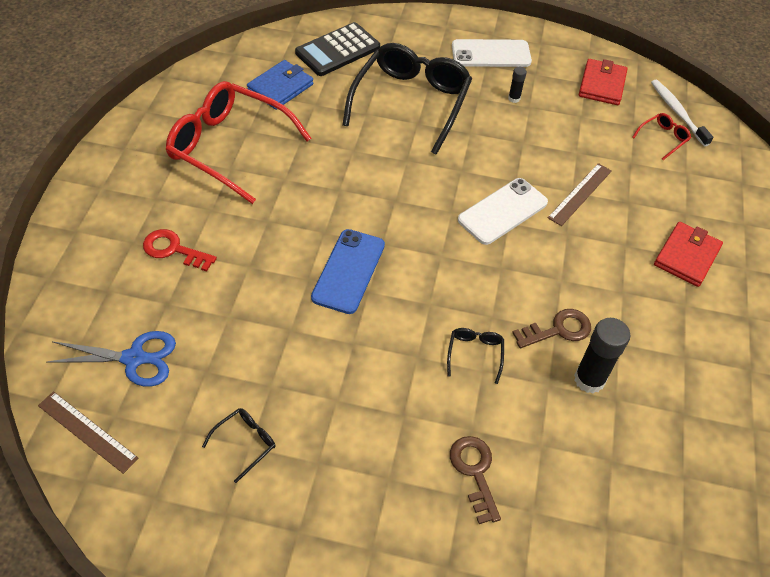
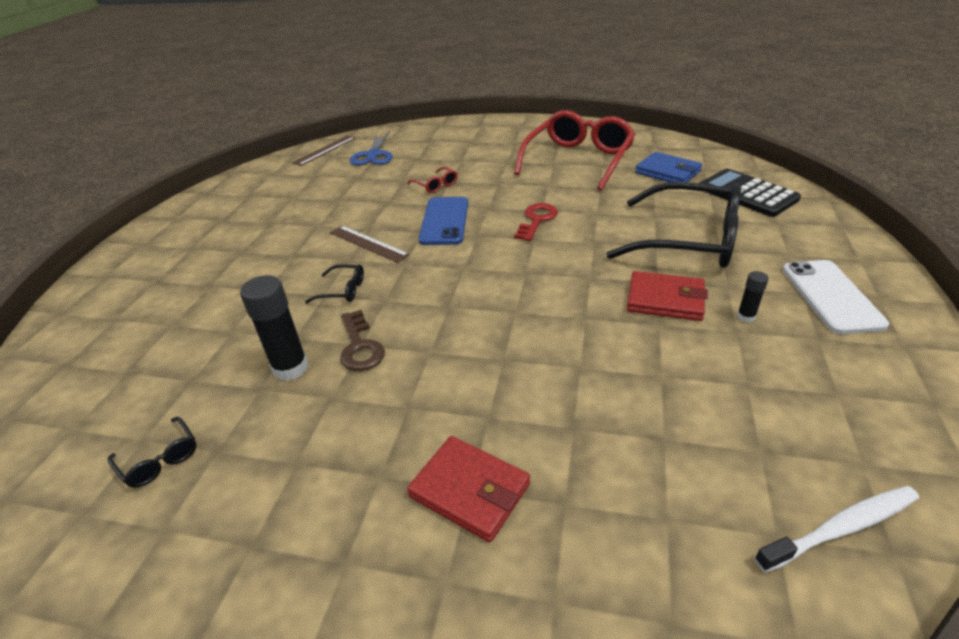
camera: 95 degrees right, 15 degrees down
red key [143,229,217,272] -> red key moved to [514,203,558,241]
black glasses [202,408,275,483] -> black glasses moved to [108,417,196,488]
blue phone [311,229,385,314] -> blue phone turned 75 degrees clockwise [419,197,468,245]
brown key [450,436,501,524] -> none
white phone [458,178,548,245] -> none
brown ruler [548,163,612,226] -> brown ruler moved to [330,226,410,263]
red wallet [578,59,628,105] -> red wallet moved to [627,271,708,321]
red glasses [632,113,691,160] -> red glasses moved to [407,167,457,193]

